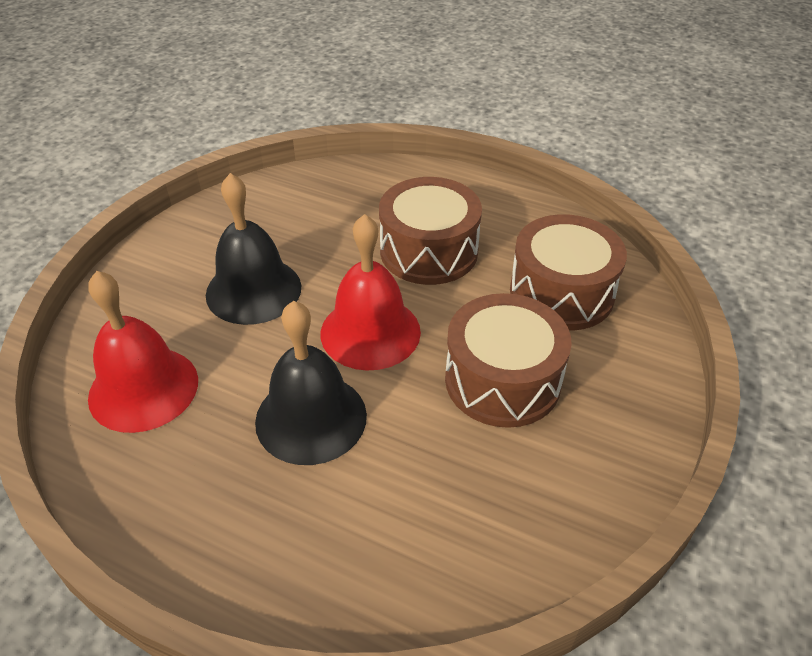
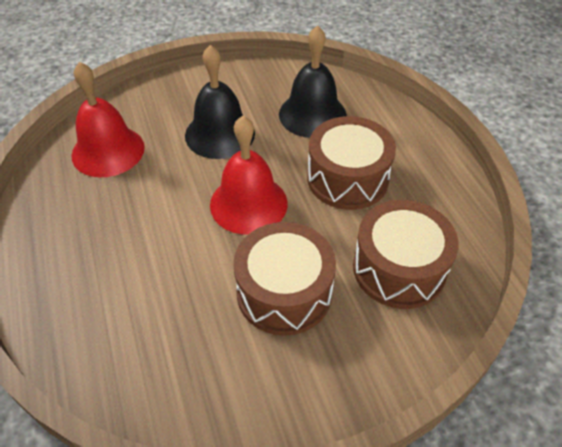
camera: 45 degrees right, 5 degrees up
black bell [255,301,367,465] -> black bell moved to [279,25,347,138]

